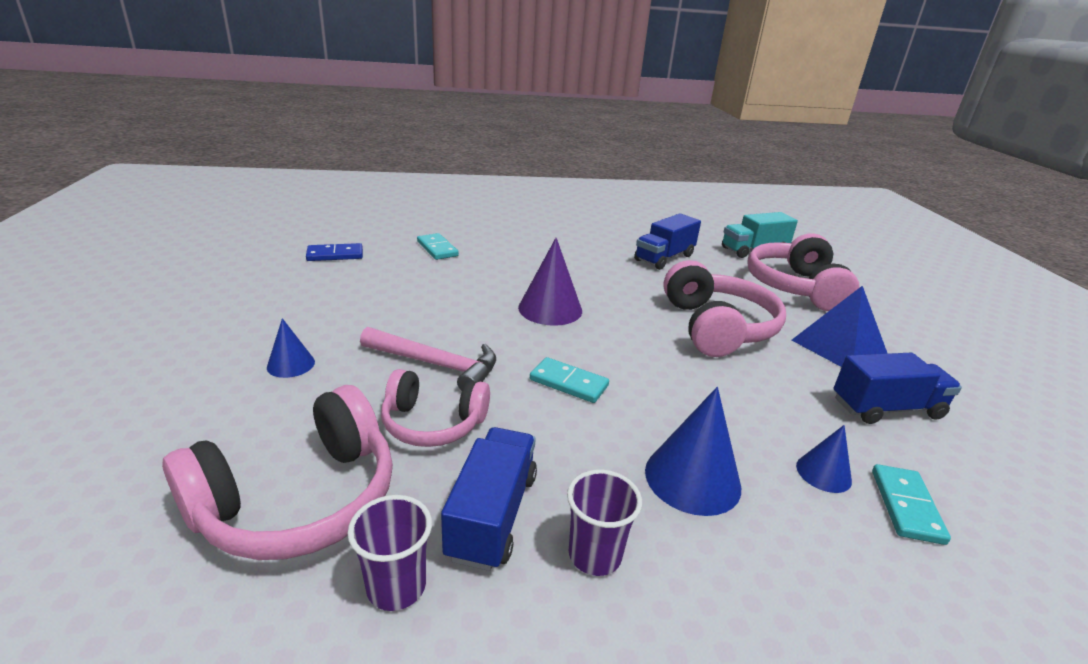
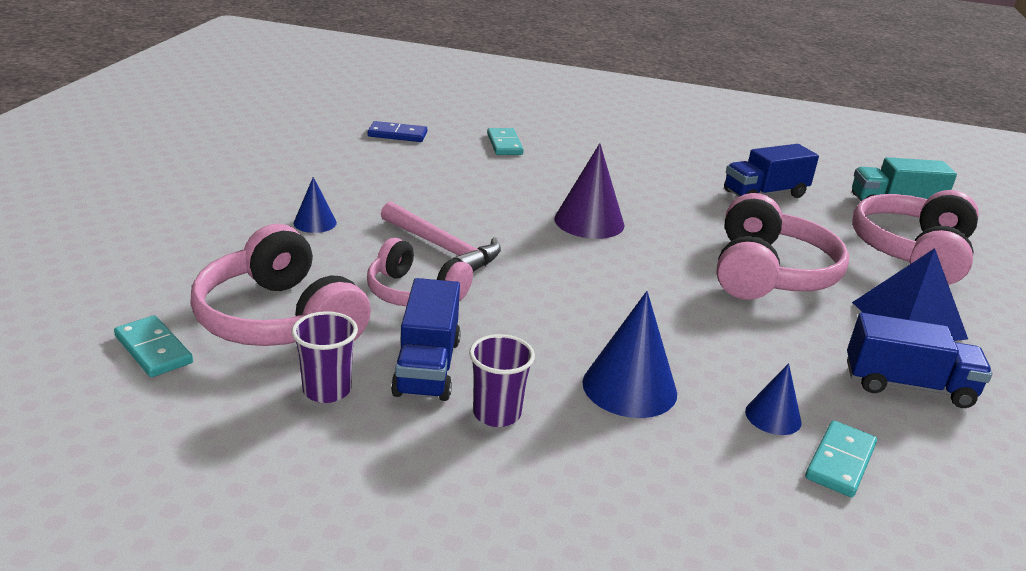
camera: 20 degrees right, 0 degrees up
pink headphones [162,385,393,560] -> pink headphones turned 75 degrees clockwise [190,224,371,346]
blue truck [441,427,537,571] -> blue truck turned 150 degrees clockwise [391,278,461,401]
turquoise domino [530,357,609,403] -> turquoise domino moved to [114,315,193,377]

